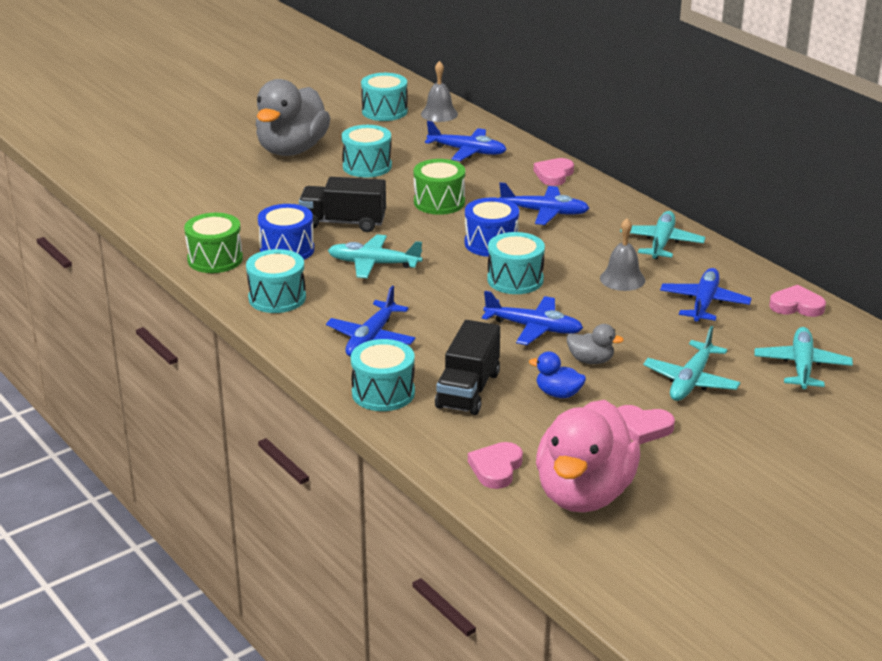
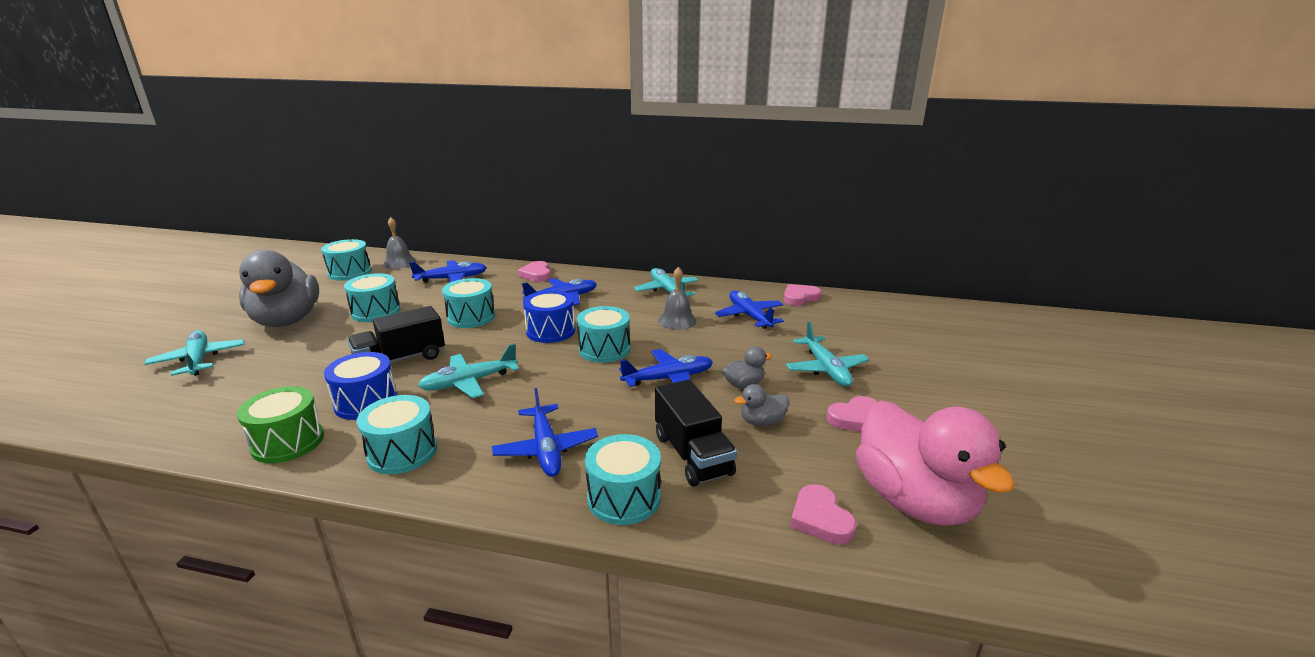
camera: 40 degrees left, 5 degrees down
green drum [414,159,465,215] -> turquoise drum [442,278,495,328]
blue duck [529,352,586,398] -> grey duck [734,384,789,426]
turquoise plane [754,327,853,389] -> turquoise plane moved to [145,330,244,376]

